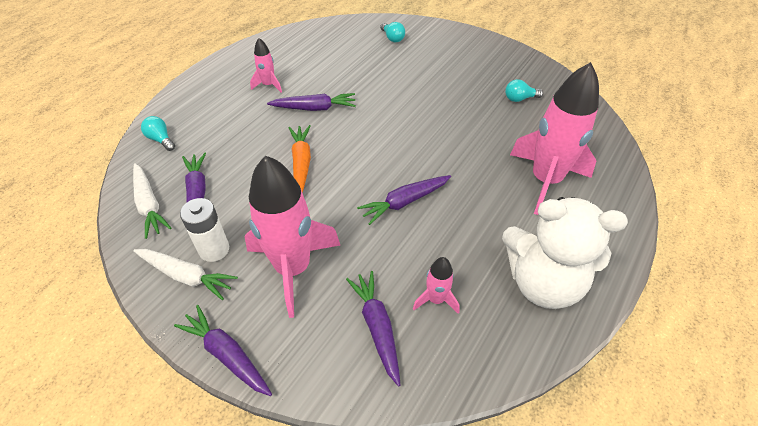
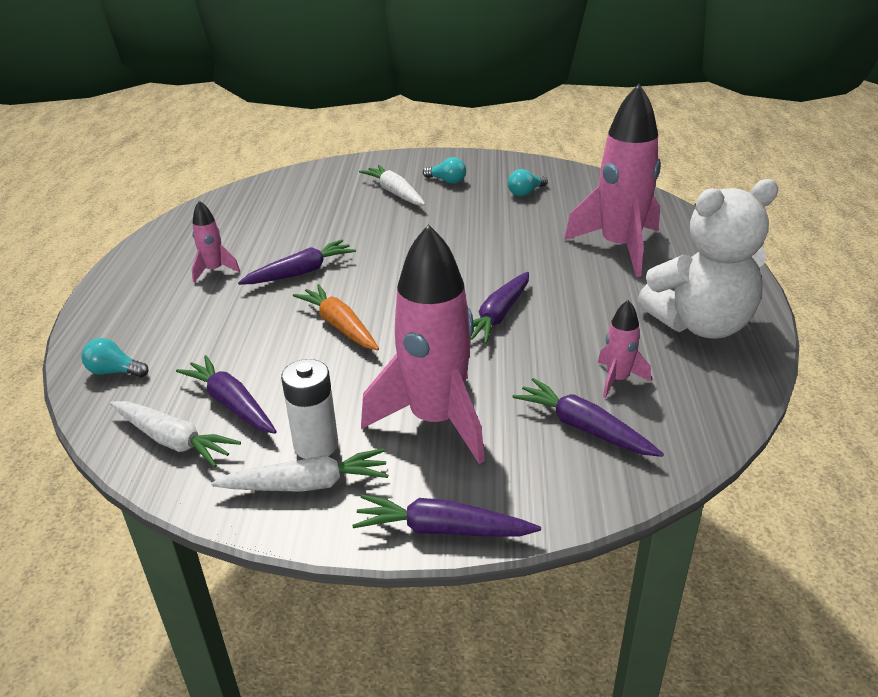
camera: 30 degrees left, 15 degrees down
turquoise light bulb [380,22,405,42] -> turquoise light bulb moved to [423,157,466,184]
none -> white carrot [359,165,425,205]

